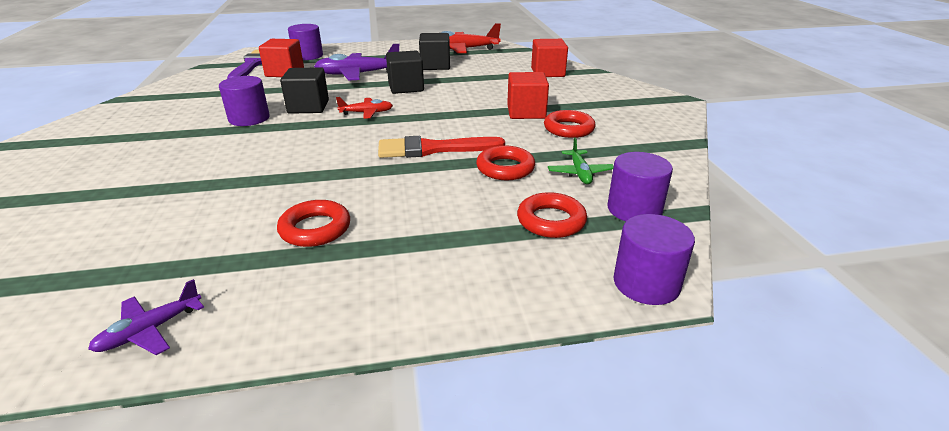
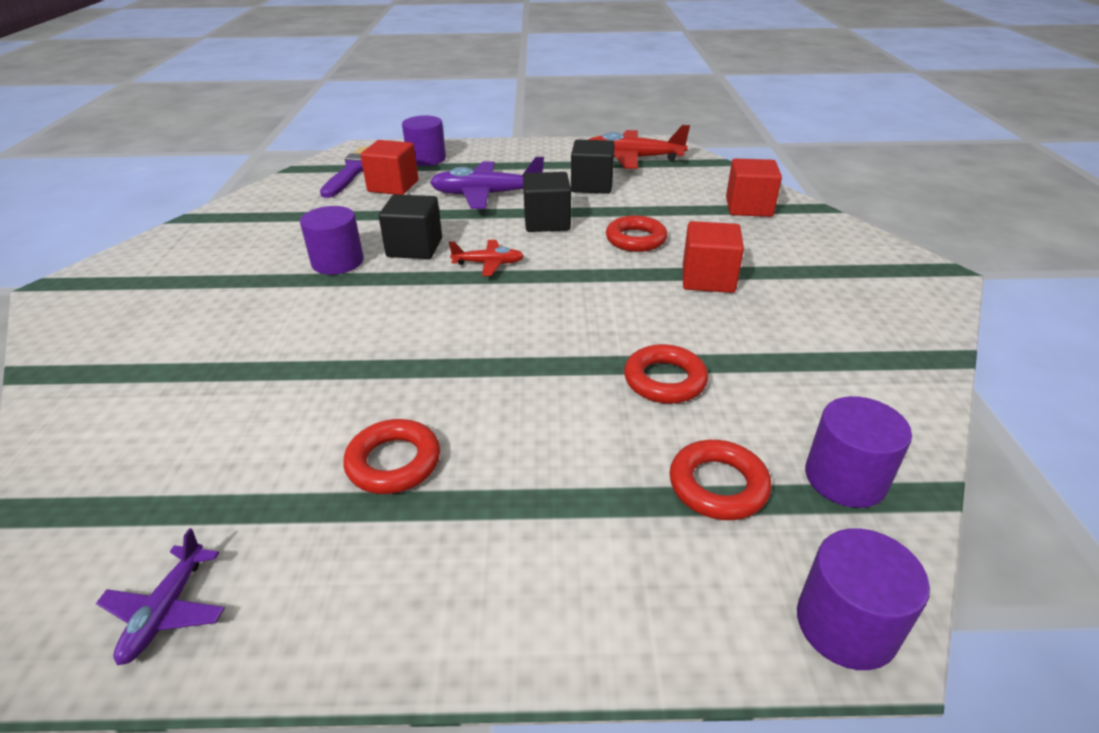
camera: 10 degrees right, 5 degrees up
purple plane [88,279,204,355] -> purple plane turned 45 degrees counterclockwise [96,528,225,665]
red brush [378,136,505,158] -> none
red ring [544,110,595,138] -> red ring moved to [606,215,667,252]
green plane [548,138,614,184] -> none

